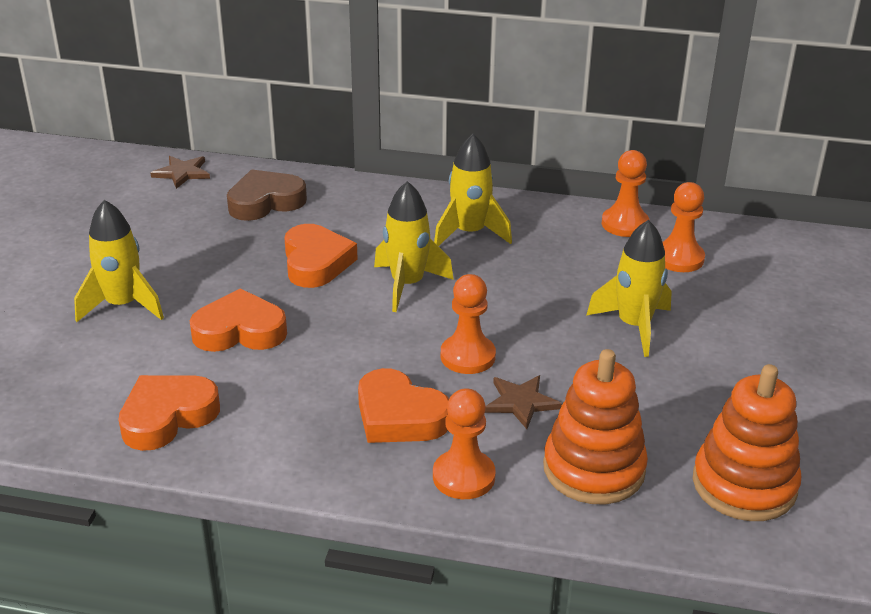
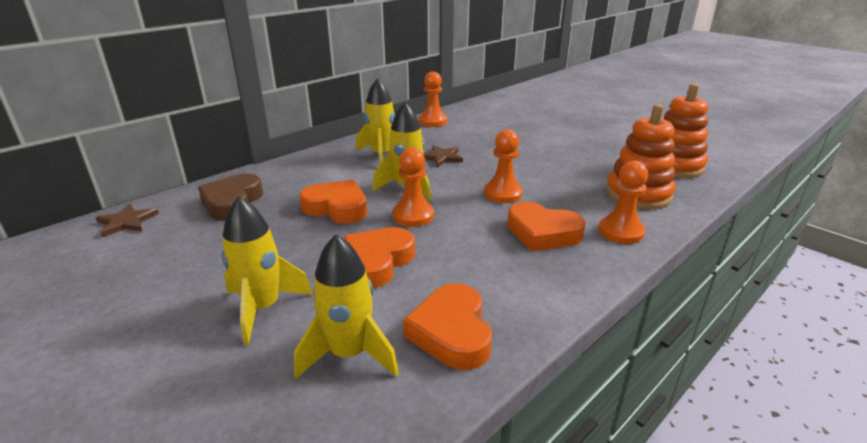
camera: 55 degrees left, 5 degrees down
orange heart [358,368,449,443] -> orange heart turned 45 degrees clockwise [507,202,585,252]
brown star [485,375,562,429] -> brown star moved to [423,145,463,167]
yellow rocket [587,220,672,357] -> yellow rocket moved to [294,234,399,379]
orange pawn [663,182,705,272] -> orange pawn moved to [392,147,434,227]

